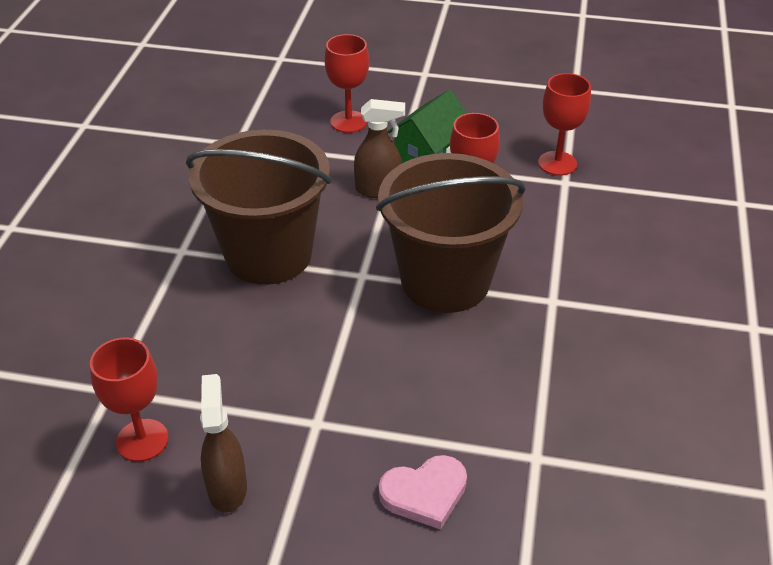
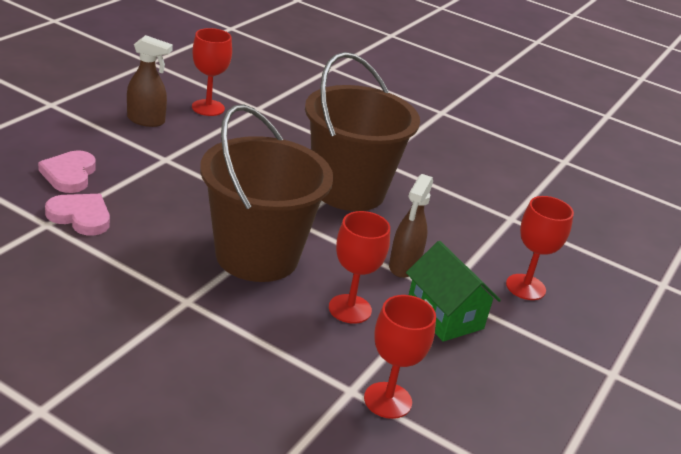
camera: 105 degrees right, 10 degrees down
none -> pink heart [45,194,110,235]

